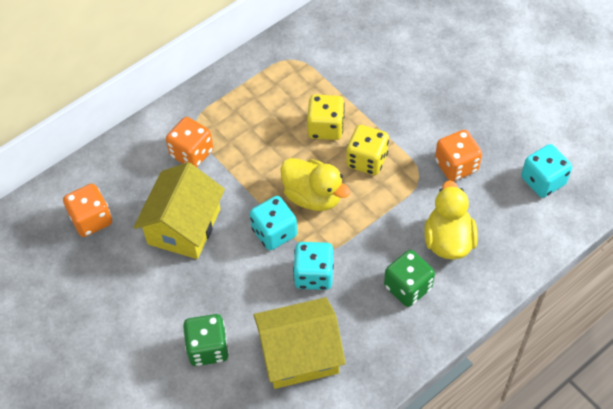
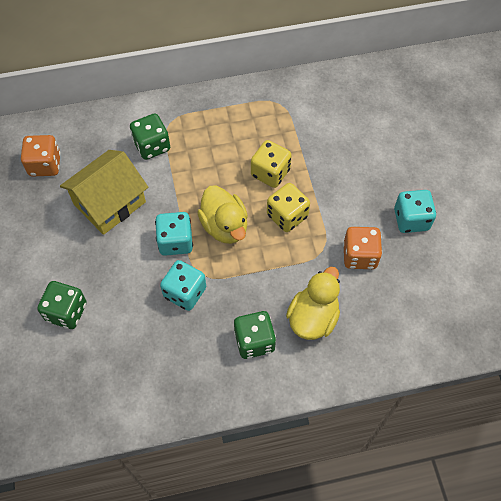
camera: 25 degrees right, 5 degrees up
orange dice [166,117,213,167] -> green dice [130,113,170,160]
yellow house [254,297,346,389] -> none
turquoise dice [521,144,572,198] -> turquoise dice moved to [394,190,436,233]

